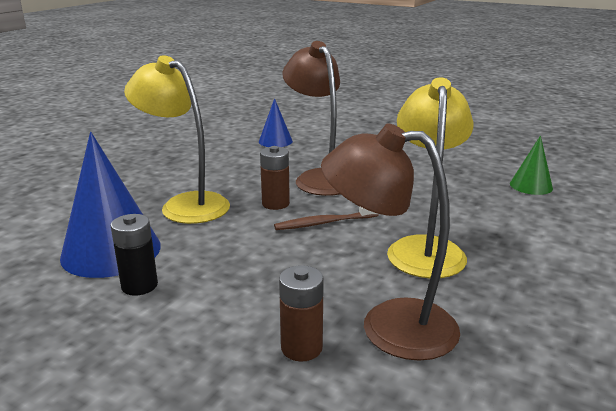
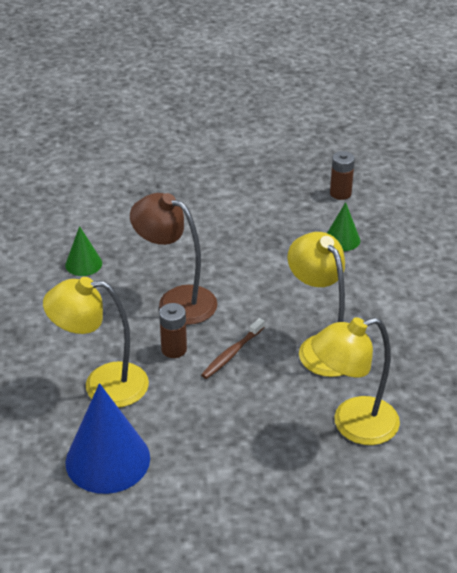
camera: 35 degrees left, 15 degrees up
black battery [111,214,158,296] -> none
blue cone [259,98,293,147] -> green cone [65,226,102,276]
brown battery [279,265,324,361] -> brown battery moved to [330,151,355,200]
brown lamp [321,124,460,361] -> yellow lamp [311,317,400,445]

